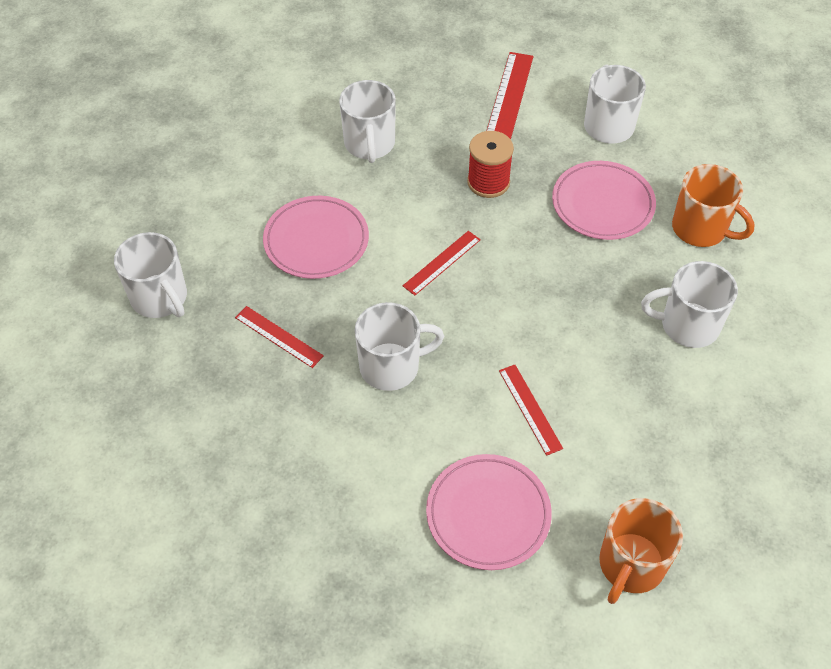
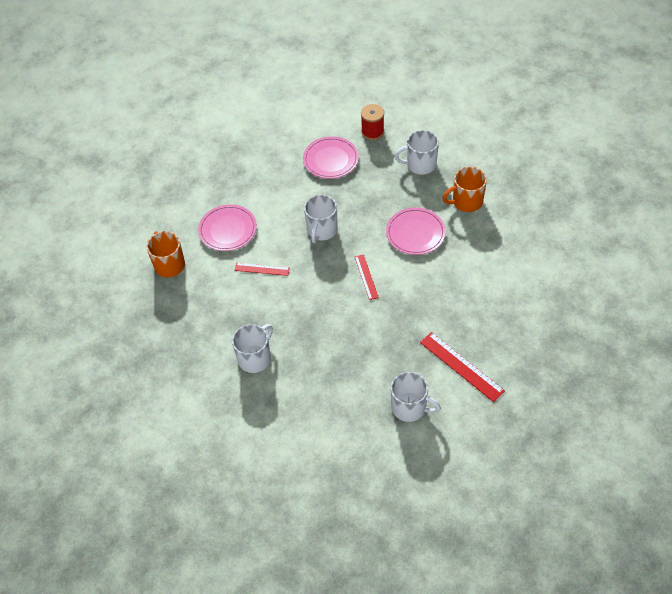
camera: 125 degrees right, 0 degrees up
red ruler [235,306,324,368] -> none
white mug [339,80,396,163] -> none
red spool [467,131,514,198] -> red spool moved to [361,104,384,140]
pink plate [552,161,656,240] -> pink plate moved to [303,136,359,179]
orange mug [672,164,755,247] -> orange mug moved to [442,167,487,212]

